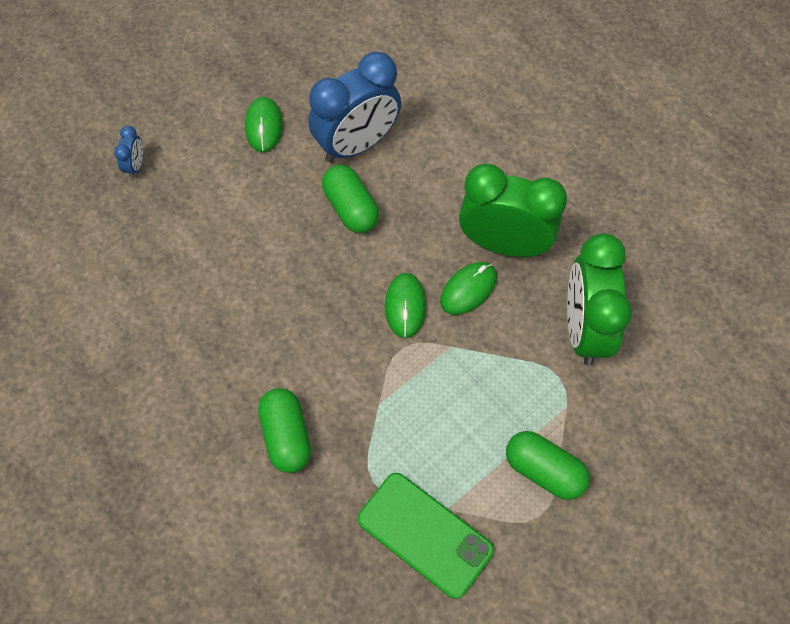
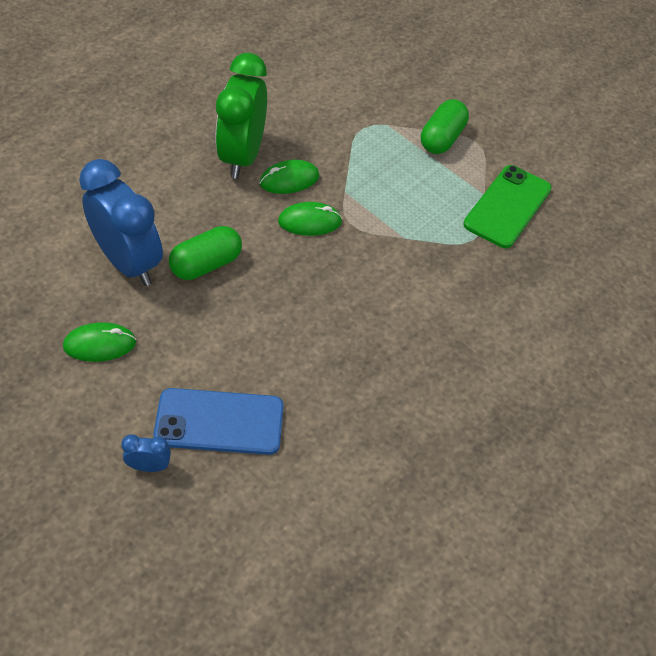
camera: 100 degrees left, 10 degrees down
green capsule [258,388,311,473] -> none
green mouse [440,262,497,315] -> green mouse turned 60 degrees counterclockwise [259,160,319,194]
green clock [567,233,632,365] -> none
none -> blue phone [153,388,284,455]

